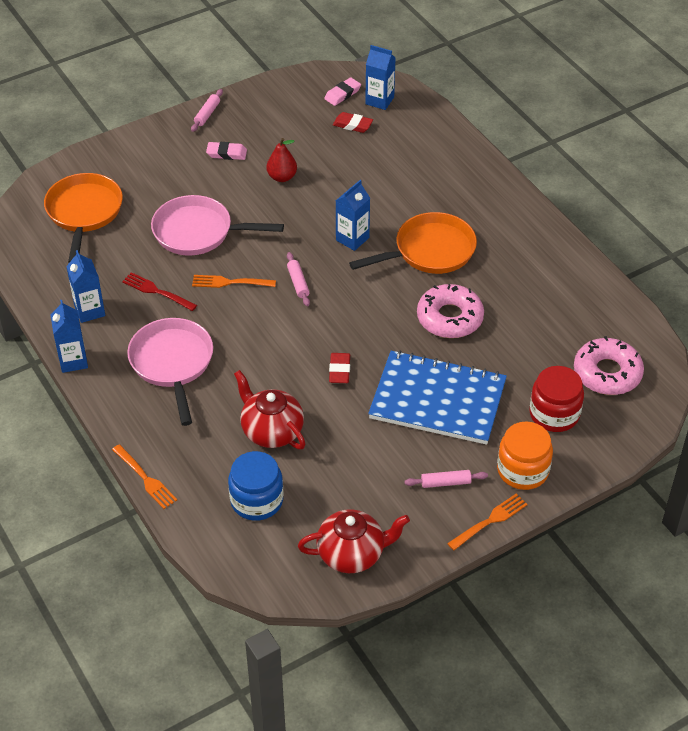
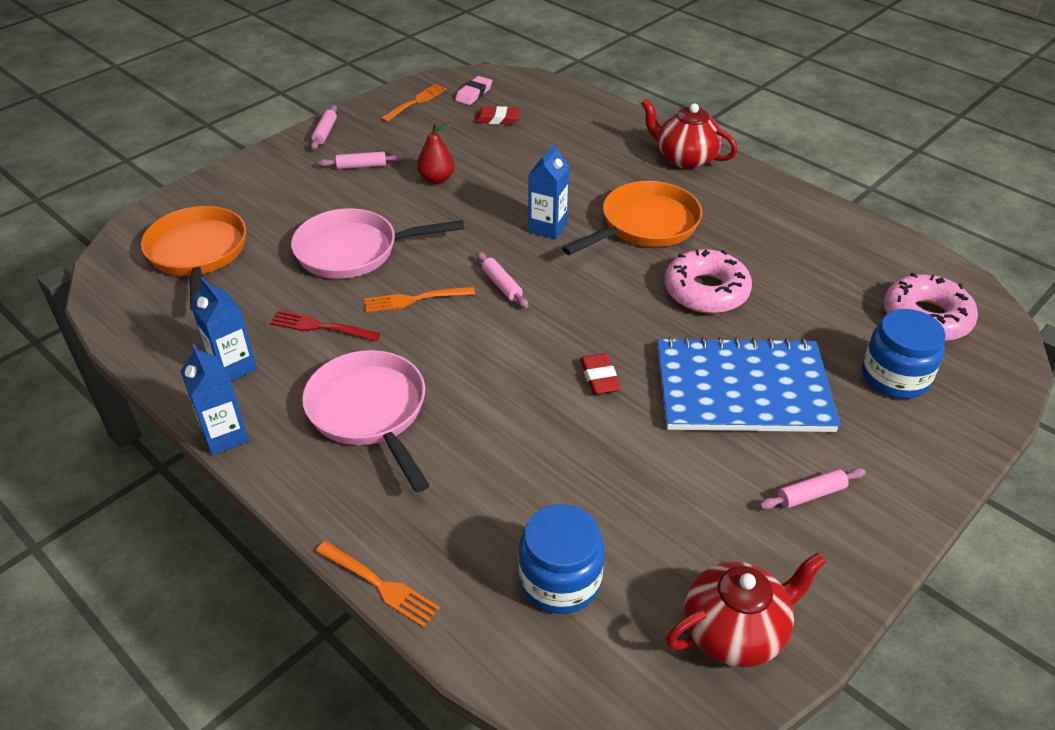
camera: 15 degrees left, 5 degrees down
pink eraser [206,142,247,160] -> pink rolling pin [318,152,403,169]
red teapot [234,370,306,449] -> red teapot moved to [641,99,738,169]
blue carton [365,45,396,110] -> none
orange fork [447,494,528,550] -> orange fork moved to [381,84,447,122]
orange jar [497,421,553,490] -> none
red jar [529,366,584,432] -> blue jar [862,309,946,399]

